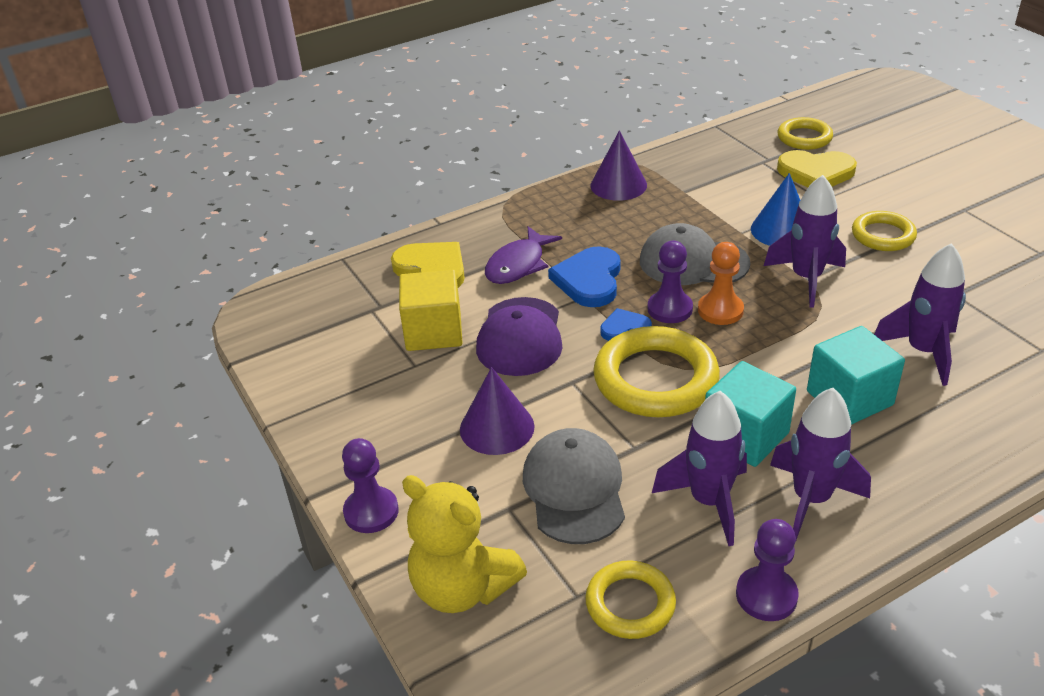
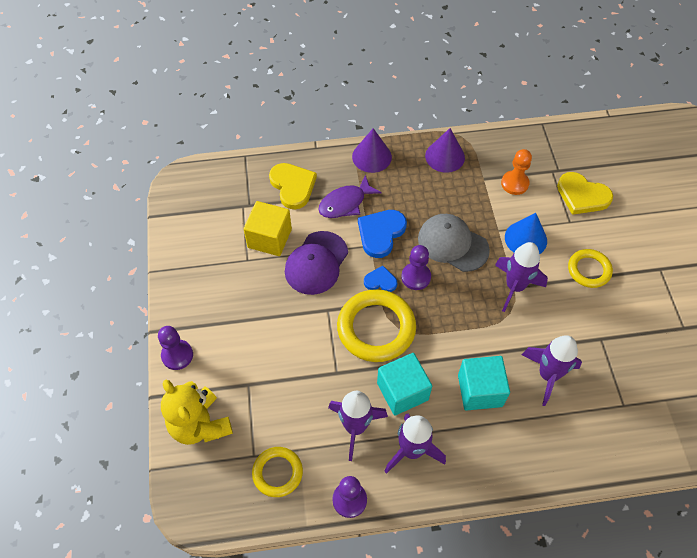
camera: 20 degrees right, 20 degrees up
purple cone [460,367,535,455] -> purple cone moved to [352,128,392,173]
grey cap [523,428,625,544] -> none
orange pawn [698,242,744,325] -> orange pawn moved to [501,149,532,195]
yellow ring [778,117,833,150] -> none

